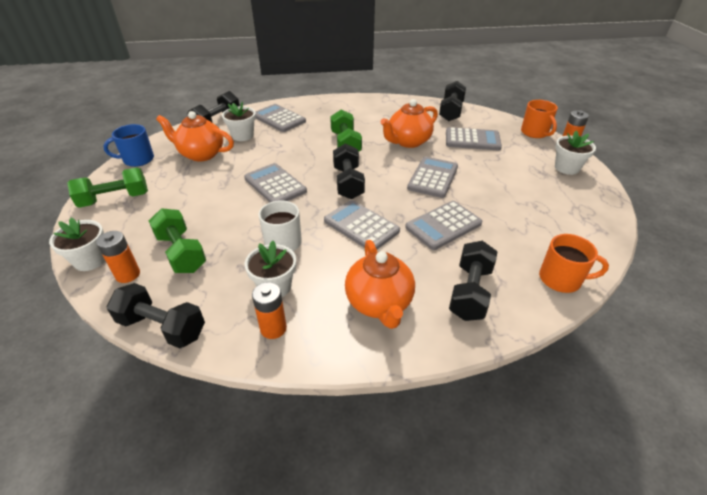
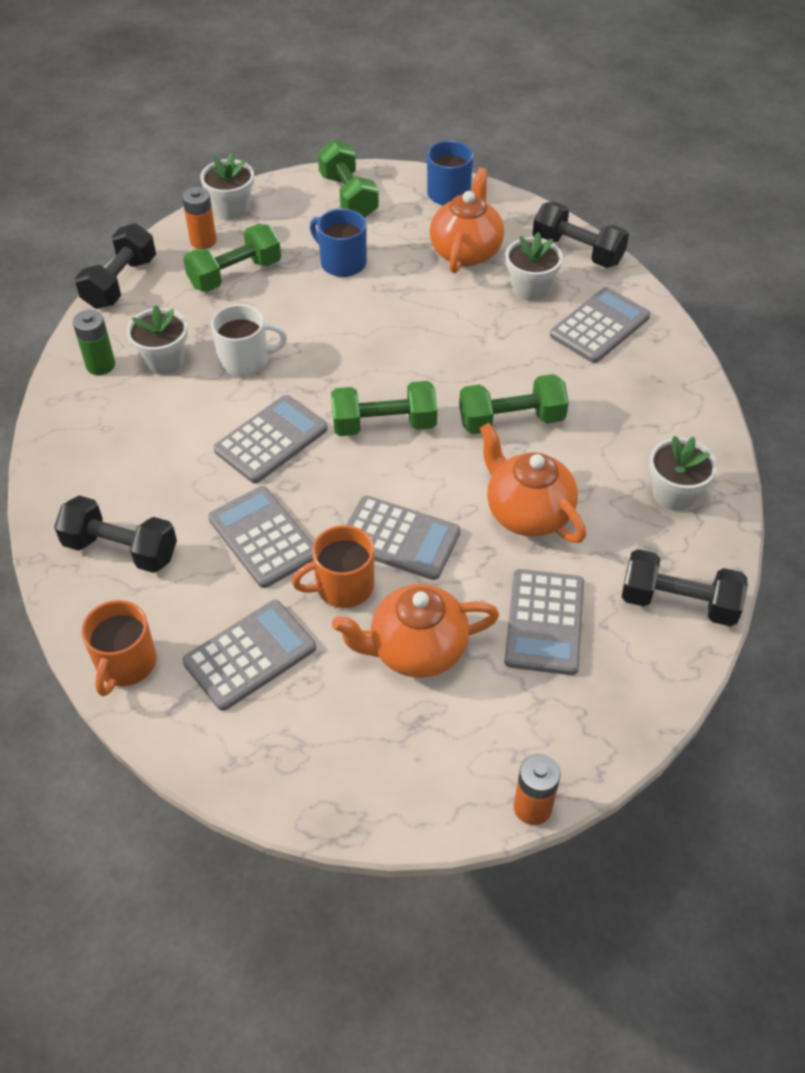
camera: 90 degrees right, 10 degrees up
grey calculator [244,163,307,202] -> grey calculator moved to [183,600,316,711]
orange battery [252,282,287,339] -> green battery [73,310,115,375]
black dumbbell [333,143,365,199] -> green dumbbell [331,381,437,436]
orange teapot [345,240,415,329] -> orange teapot moved to [332,584,499,678]
orange mug [521,100,558,138] -> orange mug moved to [292,525,374,608]
white flower pot [555,130,596,175] -> white flower pot moved to [649,436,717,511]
none -> blue mug [310,209,367,277]

